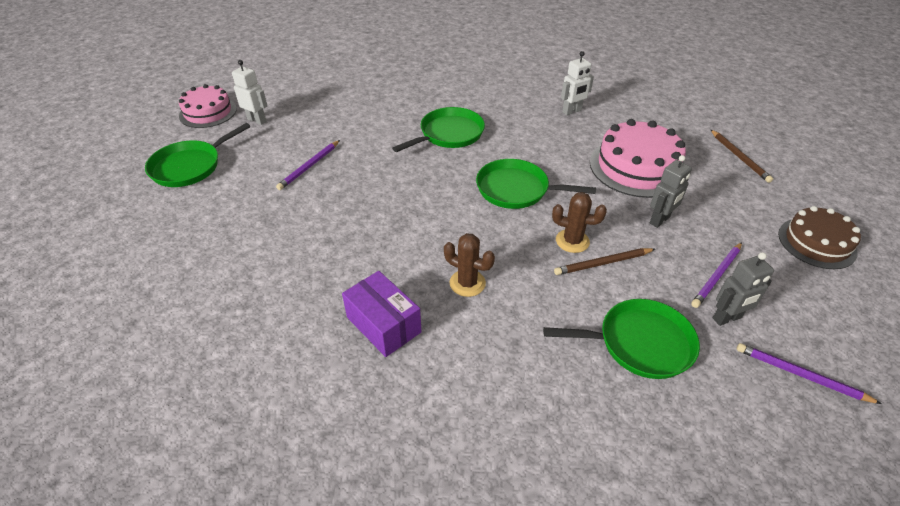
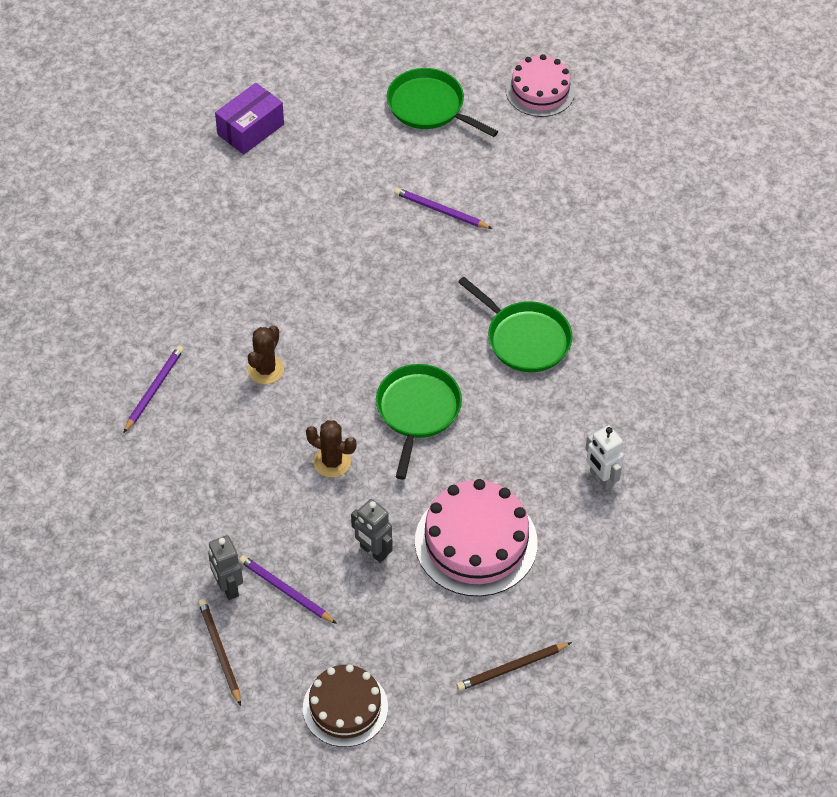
camera: 85 degrees right, 10 degrees up
white robot [232,60,267,125] -> none
purple box [342,271,422,357] -> purple box moved to [215,83,284,154]
green pan [543,299,700,379] -> none
brown cactus [552,192,607,253] -> brown cactus turned 75 degrees counterclockwise [306,420,356,477]
brown pencil [554,248,655,275] -> brown pencil moved to [198,599,241,706]
purple pencil [737,343,882,404] -> purple pencil moved to [123,346,184,433]

